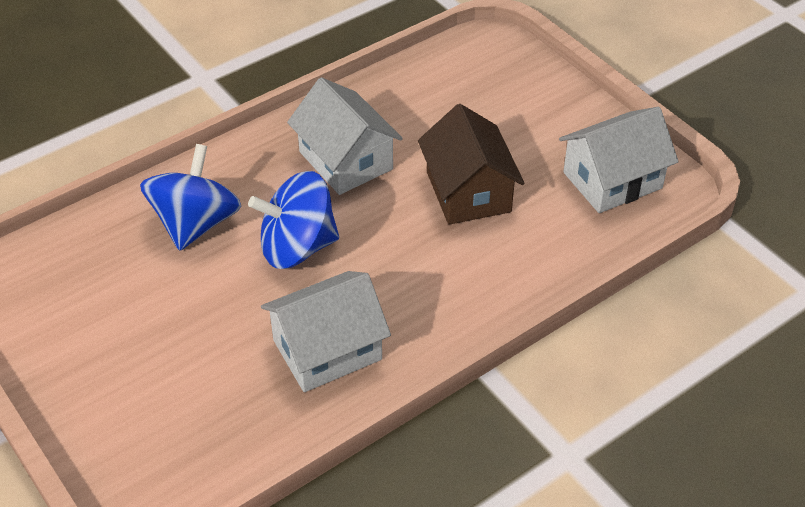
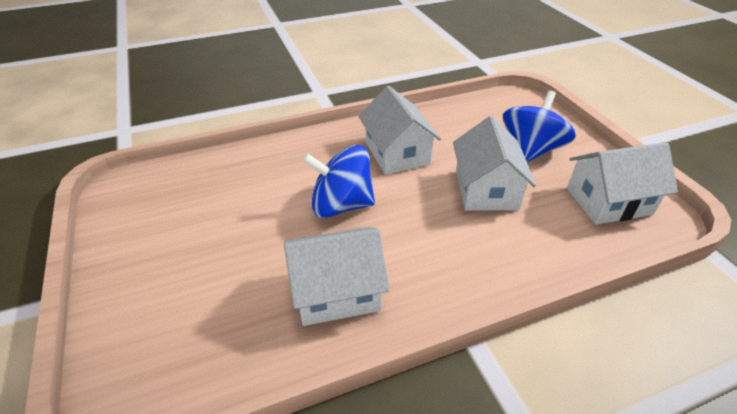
camera: 15 degrees right, 5 degrees down
blue spinning top [140,144,241,251] -> blue spinning top moved to [503,91,576,162]
brown house [418,104,525,225] -> white house [453,116,536,210]

